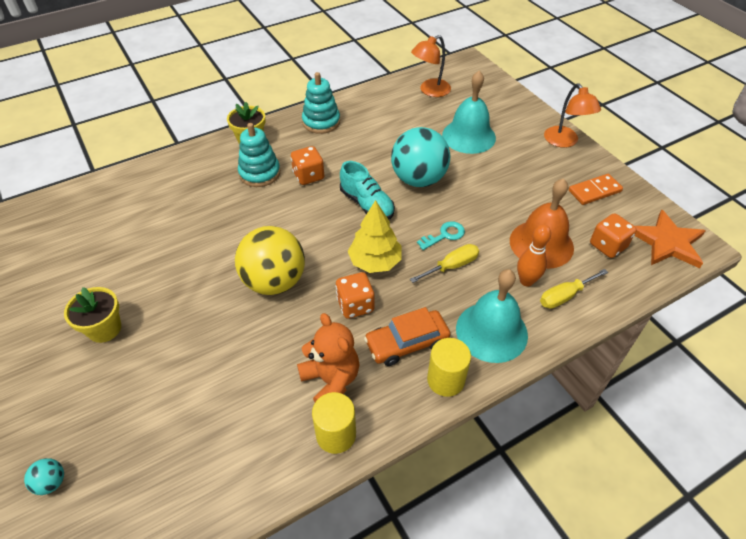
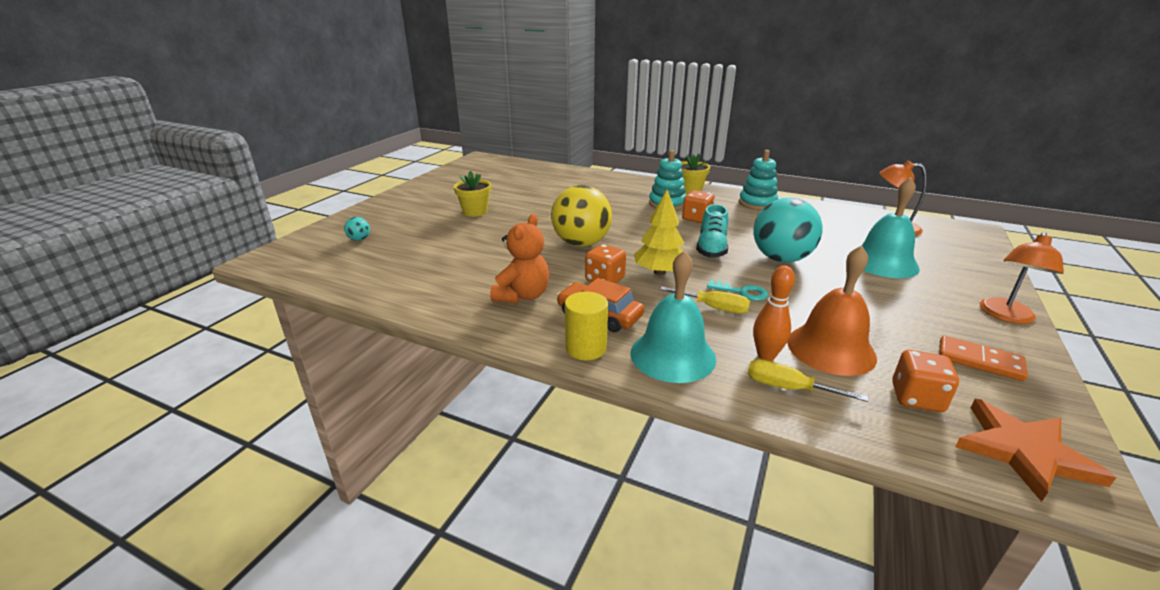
camera: 55 degrees right, 20 degrees down
yellow cylinder [312,392,356,454] -> none

